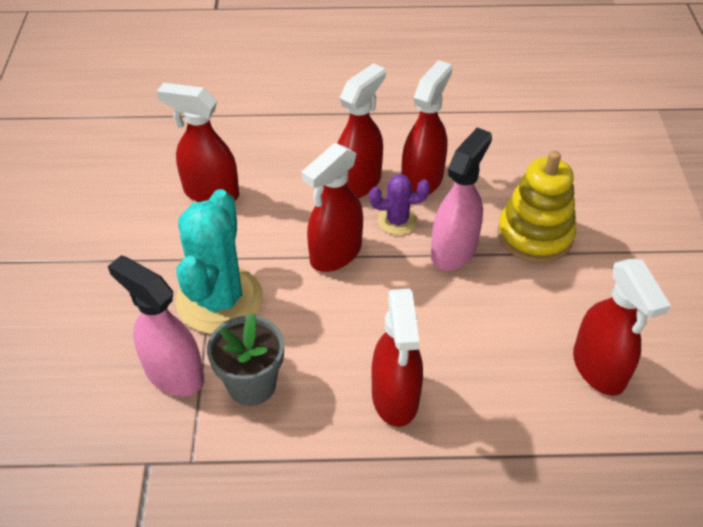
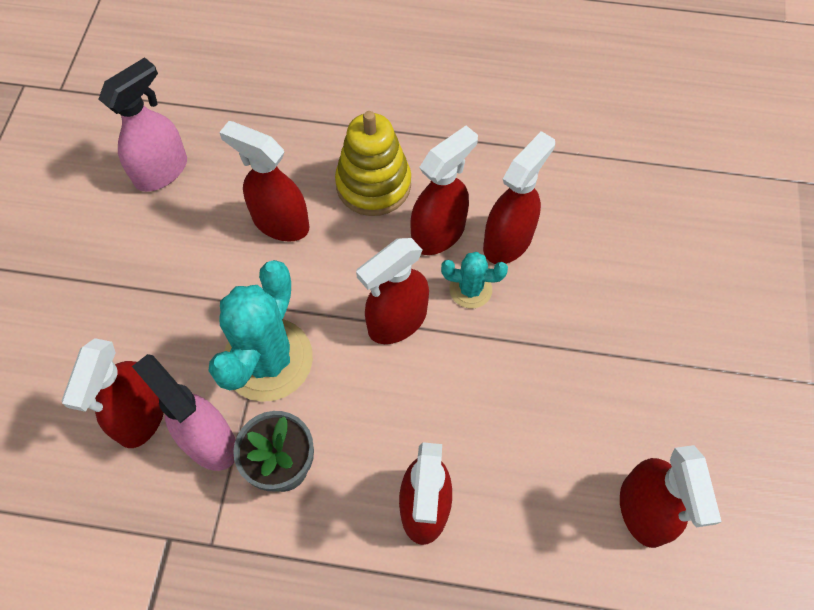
camera: 10 degrees right, 15 degrees up
purple cactus [369,174,430,235] -> turquoise cactus [441,252,508,308]
pink spray bottle [431,127,492,271] -> pink spray bottle moved to [99,57,187,192]
yellow stacking toy [497,151,576,263] -> yellow stacking toy moved to [335,111,411,216]
none -> red spray bottle [62,338,164,448]

